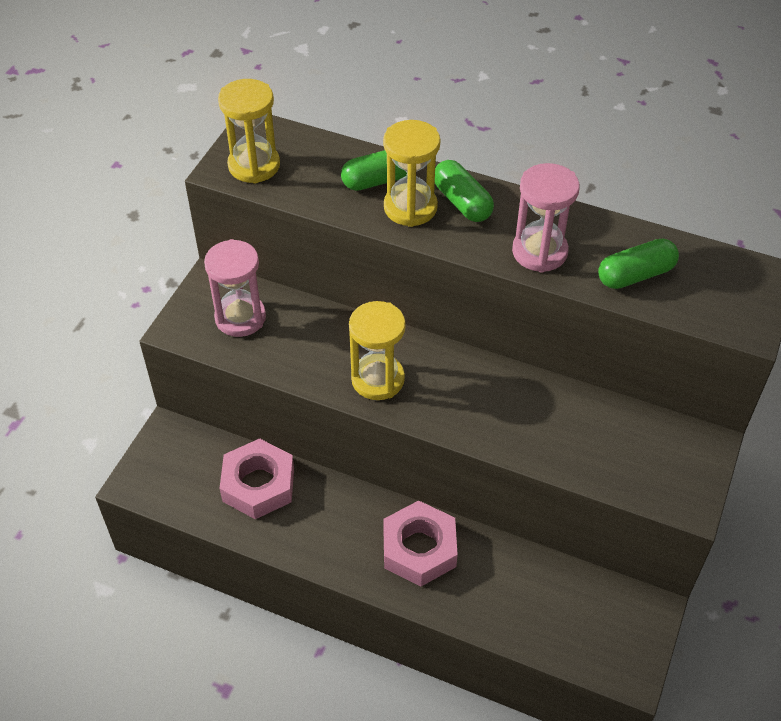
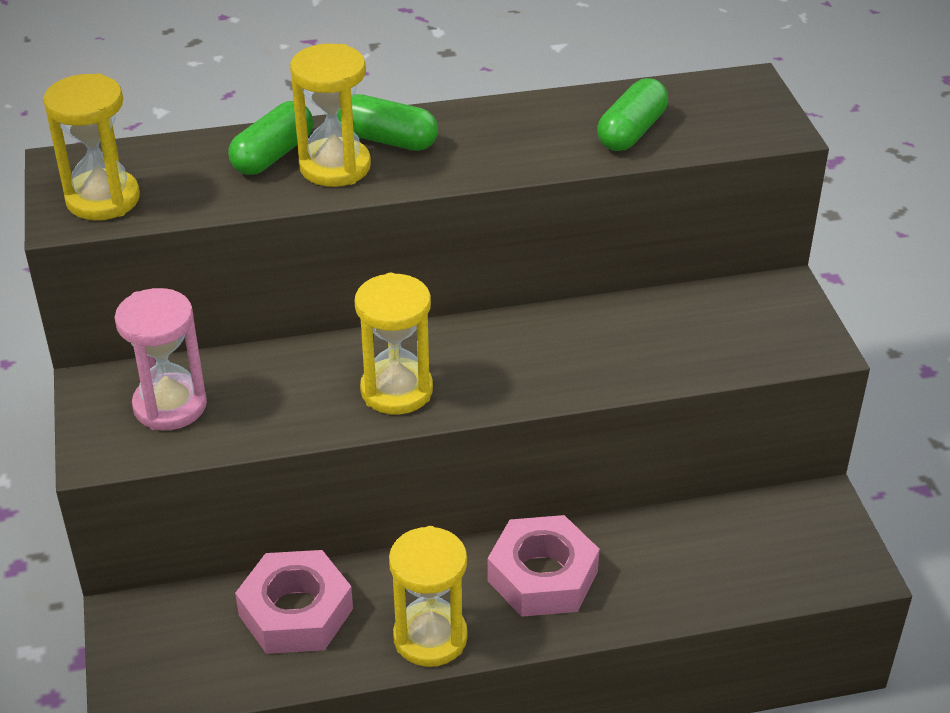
camera: 35 degrees left, 10 degrees down
pink hourglass [512,163,580,273] -> none
none -> yellow hourglass [389,526,468,667]

